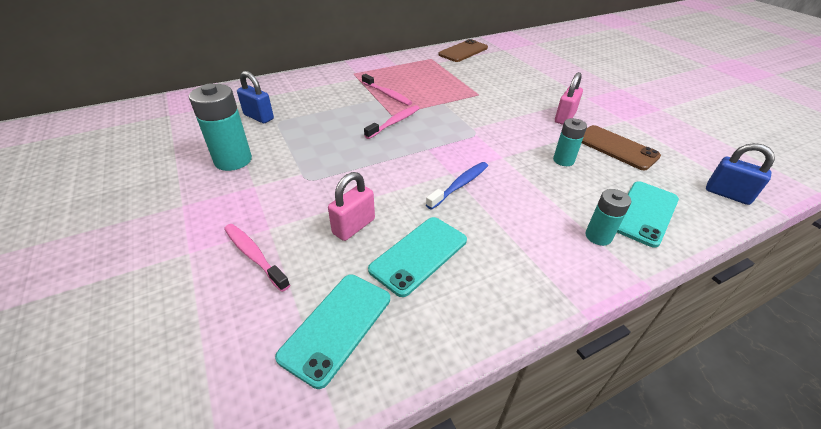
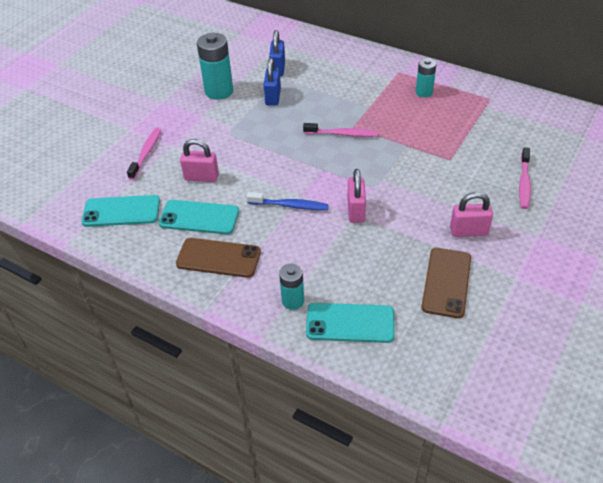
camera: 60 degrees right, 5 degrees up
pink toothbrush [362,74,412,106] -> pink toothbrush moved to [519,148,531,209]
brown phone [438,39,488,62] -> brown phone moved to [176,238,261,278]
turquoise battery [553,118,587,166] -> turquoise battery moved to [416,58,436,97]
blue padlock [706,143,775,205] -> blue padlock moved to [264,58,281,106]
none -> pink padlock [347,169,366,223]

